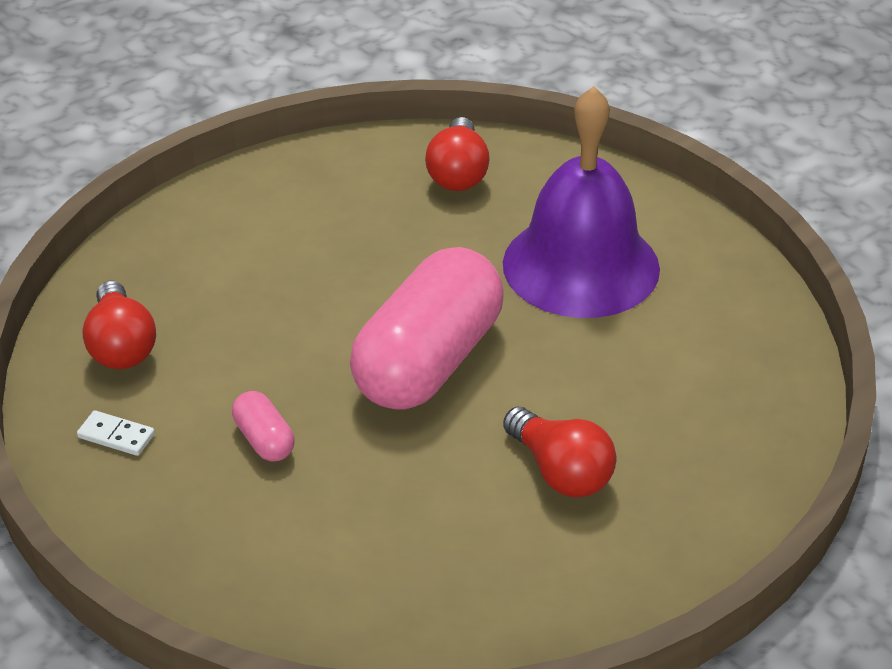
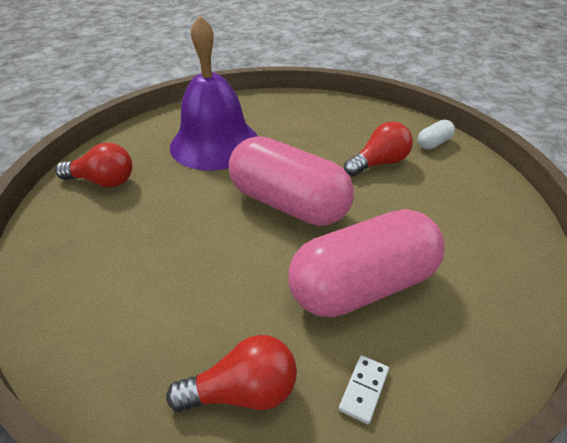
camera: 85 degrees left, 0 degrees up
pink capsule [232,391,294,462] -> pink capsule [288,209,445,318], size x2.44
none -> white capsule [418,120,455,149]

